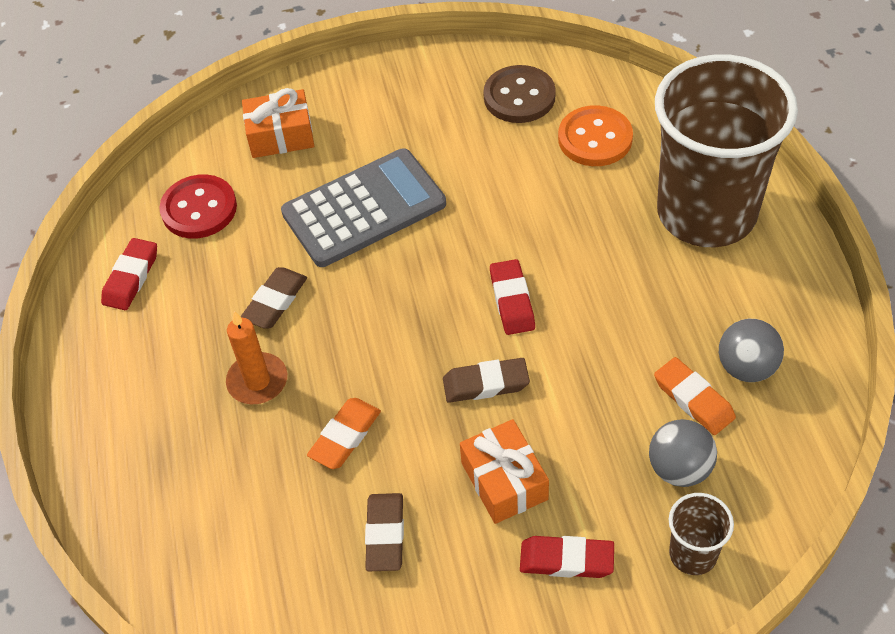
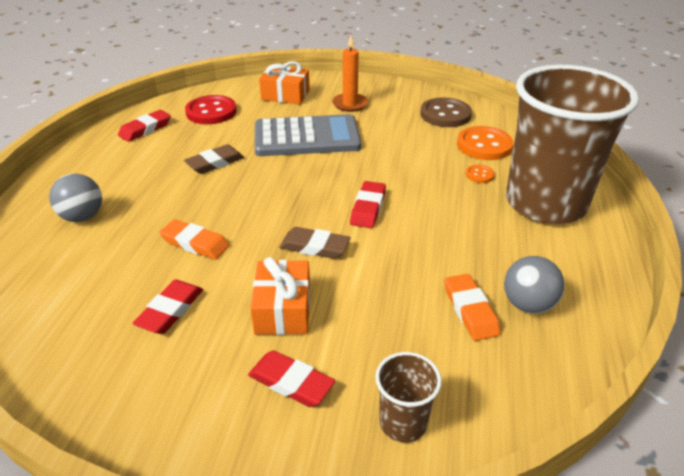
camera: 20 degrees right, 15 degrees down
orange candle [226,311,287,404] -> orange candle moved to [332,35,368,112]
orange eraser [307,398,381,469] -> orange eraser turned 60 degrees clockwise [159,219,230,260]
brown eraser [365,493,404,571] -> red eraser [132,280,203,334]
grey ball [649,419,717,487] -> grey ball moved to [49,174,102,222]
none -> orange button [466,165,495,183]

